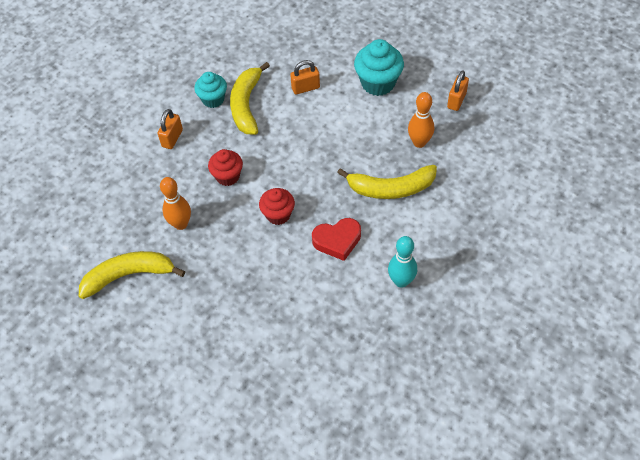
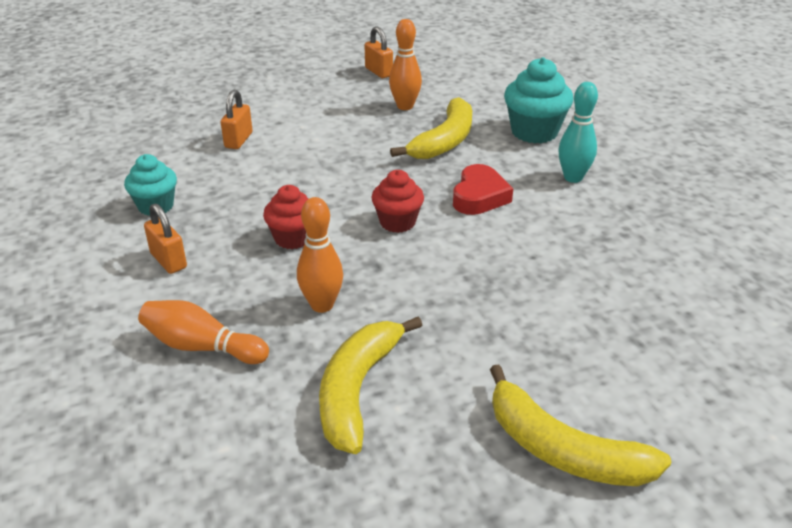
camera: 60 degrees left, 20 degrees down
yellow banana [230,62,270,135] -> yellow banana moved to [490,364,671,486]
turquoise cupcake [354,39,404,96] -> turquoise cupcake moved to [504,57,573,143]
none -> orange bowling pin [138,300,269,364]

